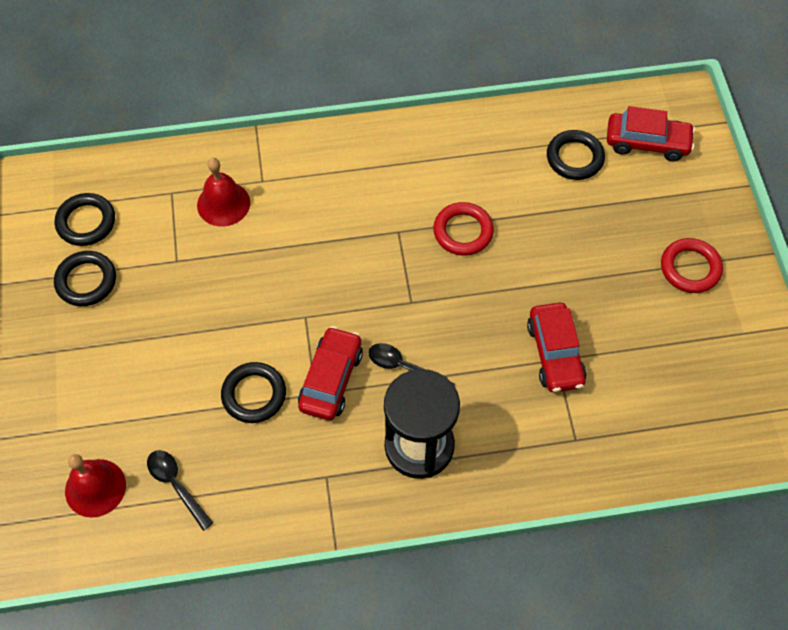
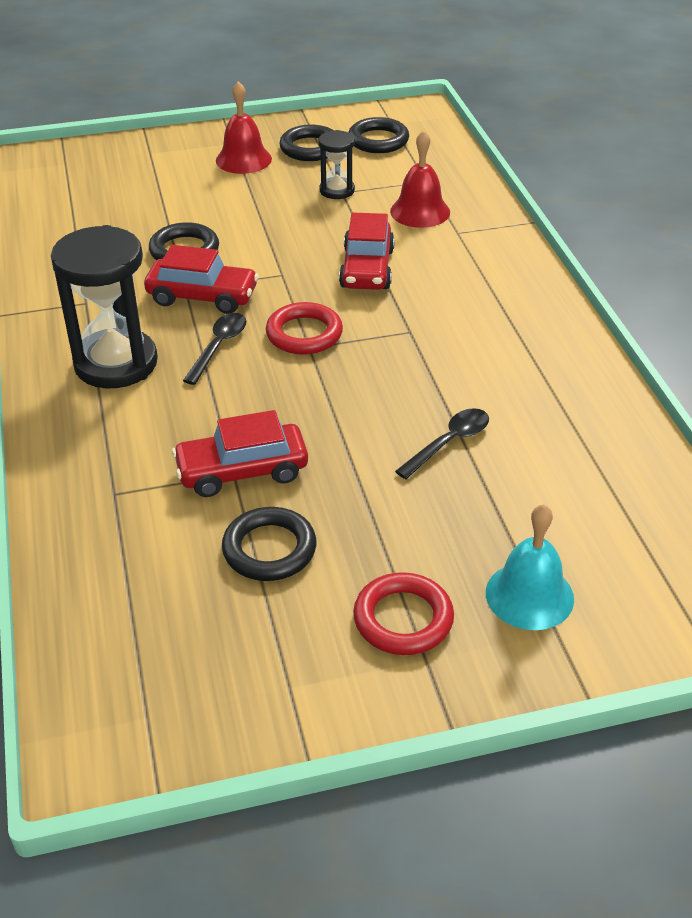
camera: 85 degrees right, 20 degrees down
red bell [65,454,126,518] -> red bell moved to [216,81,272,174]
black spoon [147,450,213,531] -> black spoon moved to [395,408,489,479]
red ring [433,202,494,256] -> red ring moved to [266,302,343,355]
black ring [547,130,605,180] -> black ring moved to [222,507,316,581]
red car [607,106,695,161] -> red car moved to [339,213,395,290]
none -> black hourglass [318,130,355,199]
none -> turquoise bell [486,504,574,630]

